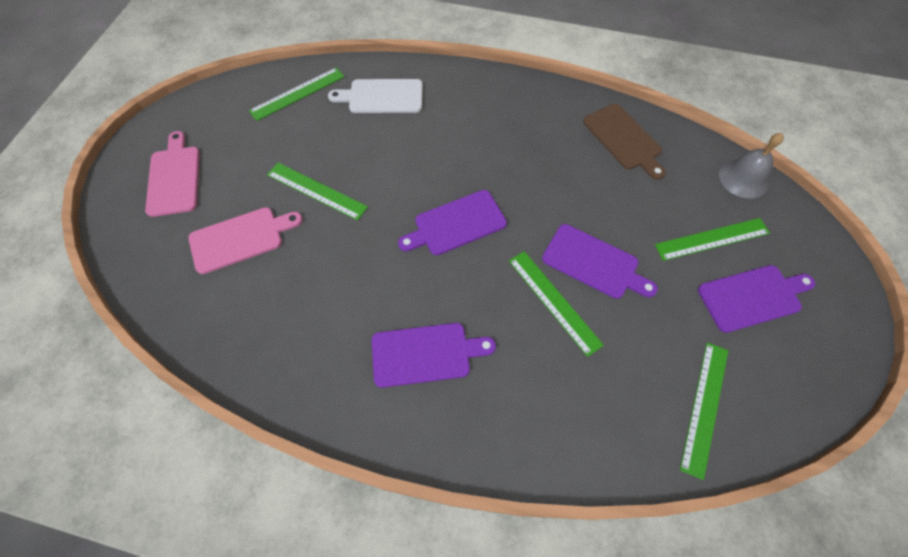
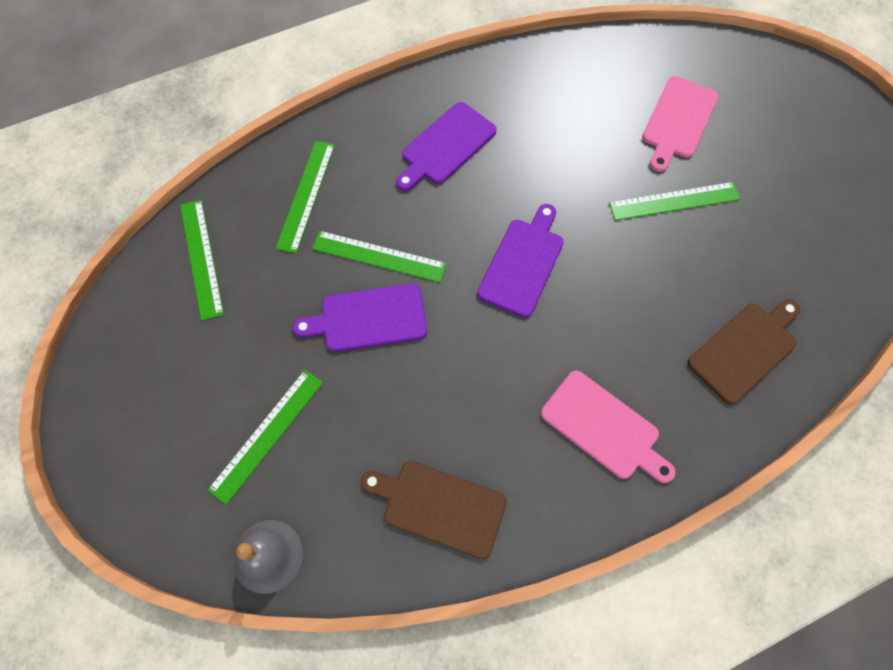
camera: 140 degrees right, 5 degrees up
pink cutting board [145,131,200,217] -> pink cutting board moved to [541,370,676,483]
green ruler [249,67,345,121] -> green ruler moved to [276,141,335,253]
white cutting board [328,79,423,113] -> brown cutting board [688,299,800,404]
purple cutting board [698,265,815,333] -> none

